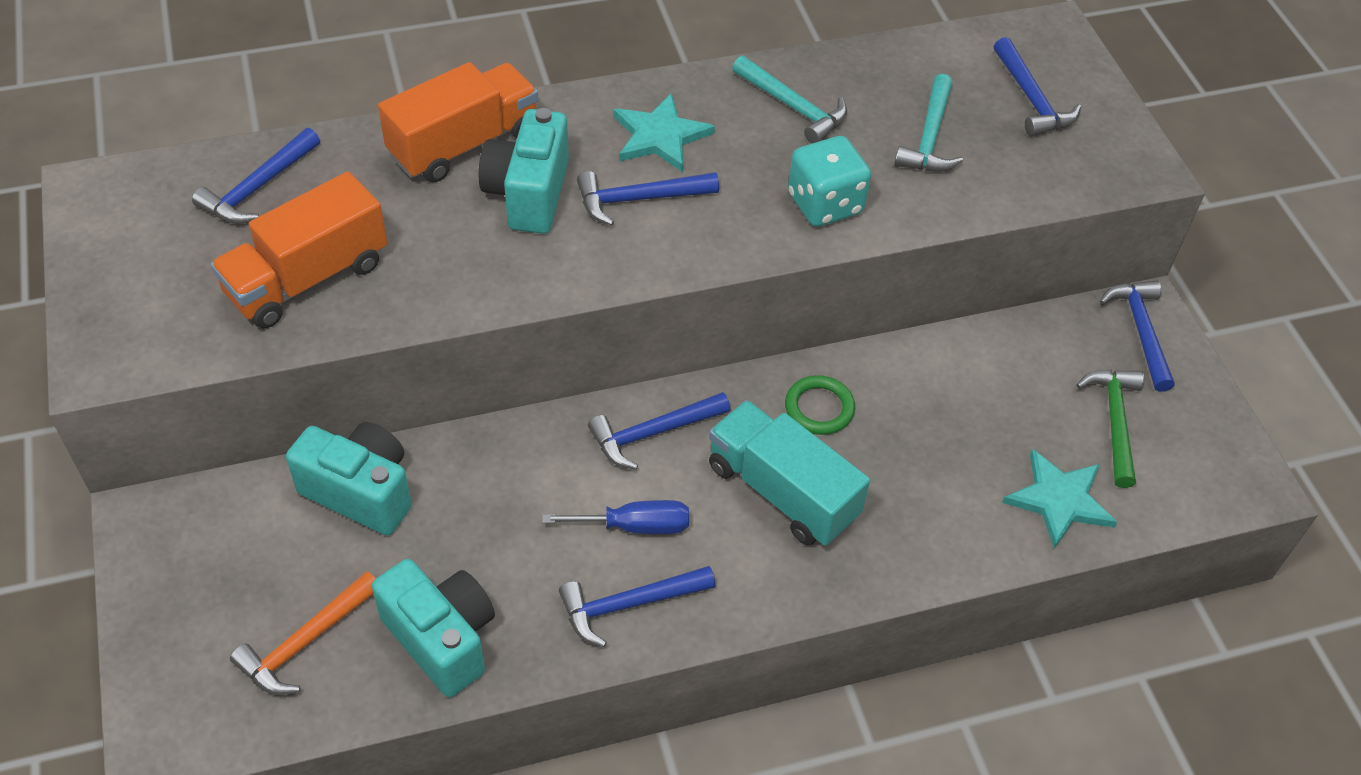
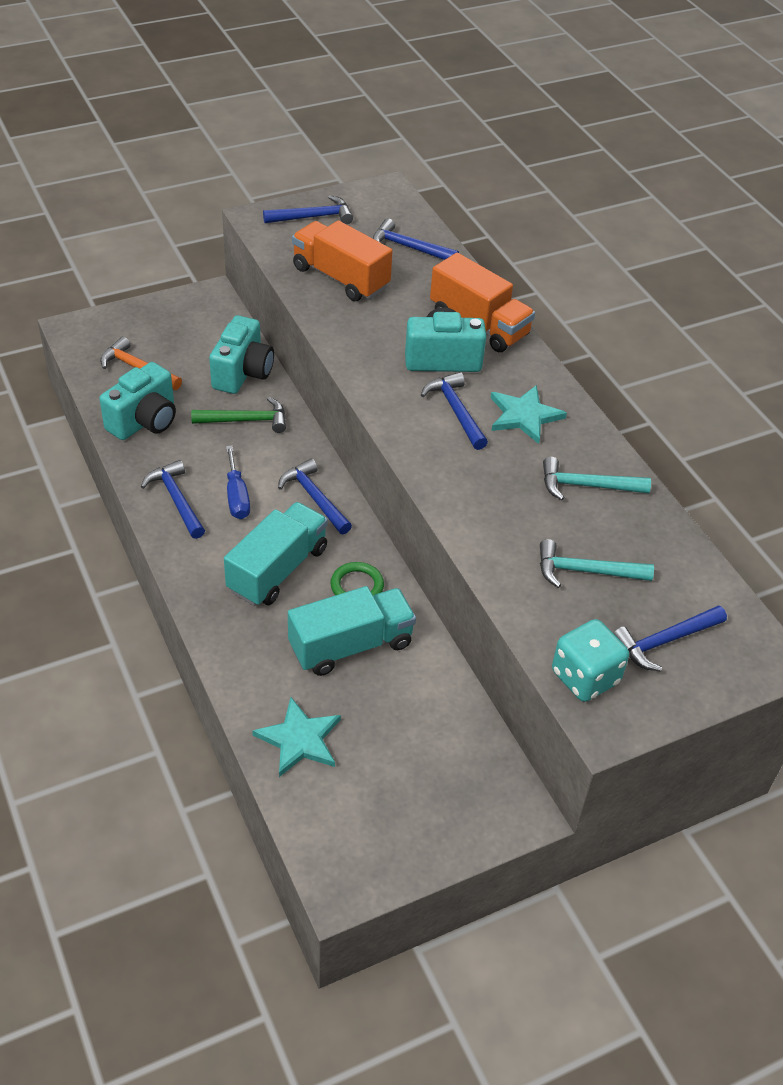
camera: 80 degrees right, 5 degrees down
turquoise hammer [732,55,847,144] -> turquoise hammer turned 60 degrees clockwise [543,457,651,500]
turquoise dice [788,136,871,227] -> turquoise dice moved to [552,619,629,702]
green hammer [1076,369,1144,488] -> green hammer moved to [191,397,286,433]
blue hammer [1100,281,1175,392] -> blue hammer moved to [263,195,353,224]
none -> turquoise truck [288,586,416,676]

